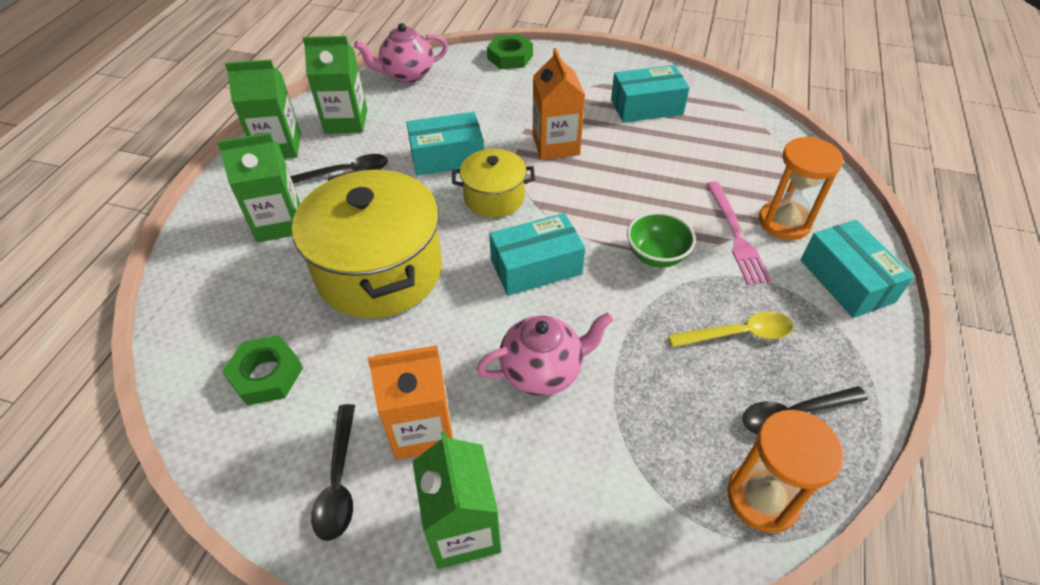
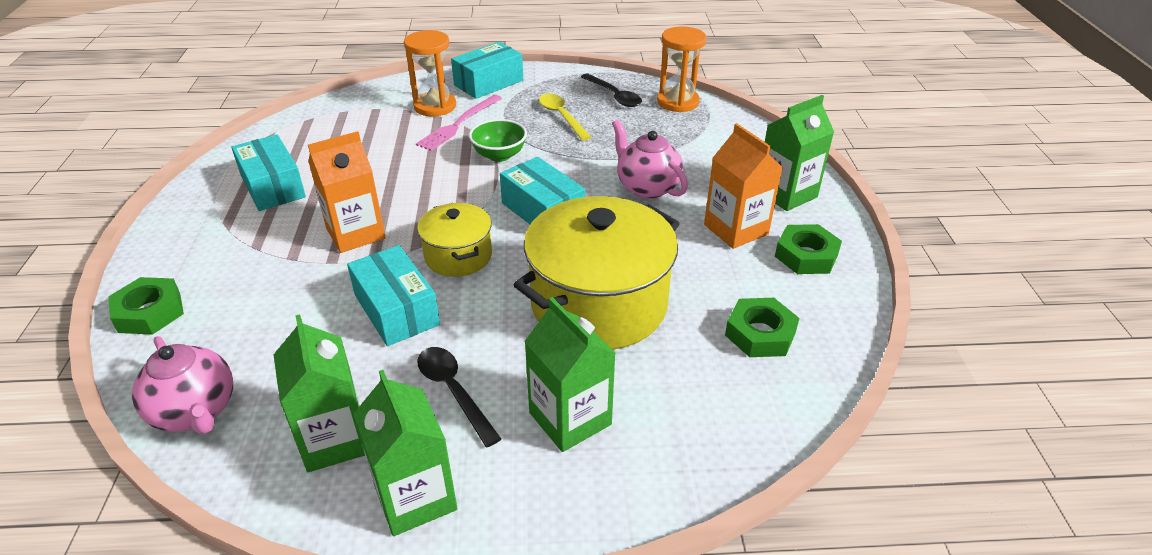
camera: 110 degrees left, 10 degrees down
black spoon [311,404,355,541] -> green nut [775,224,842,274]
pink fork [706,181,772,285] -> pink fork turned 150 degrees clockwise [416,95,502,151]

